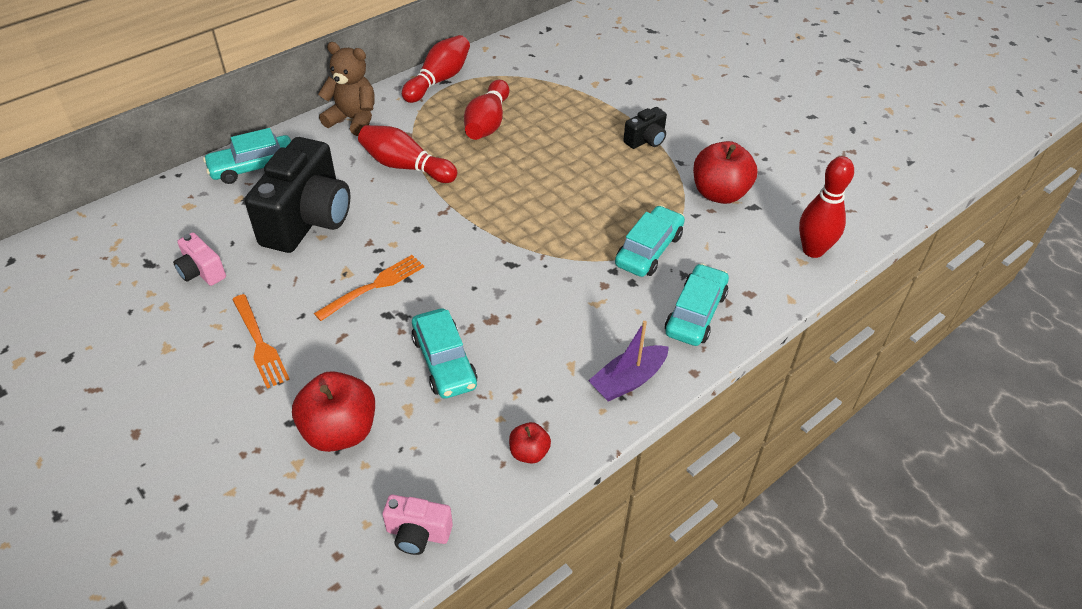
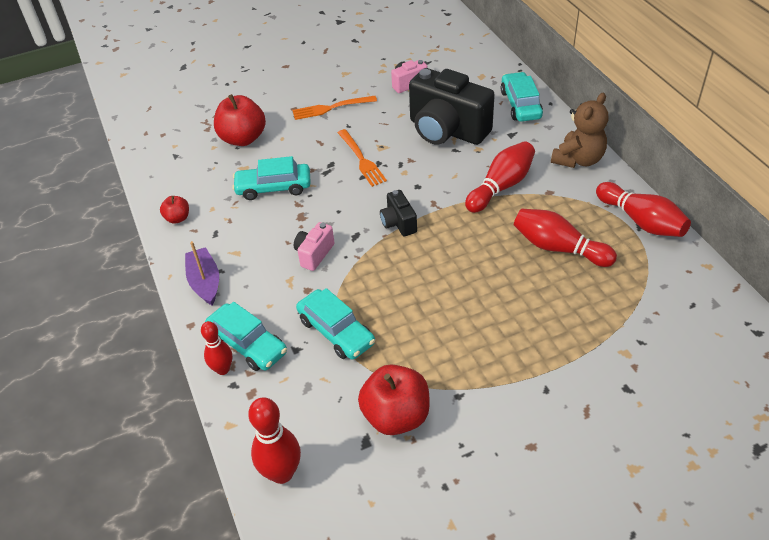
camera: 110 degrees right, 0 degrees up
pink camera [383,495,453,555] -> pink camera moved to [294,222,335,271]
black camera [623,107,667,149] -> black camera moved to [380,190,417,236]
none -> red bowling pin [201,321,232,375]

